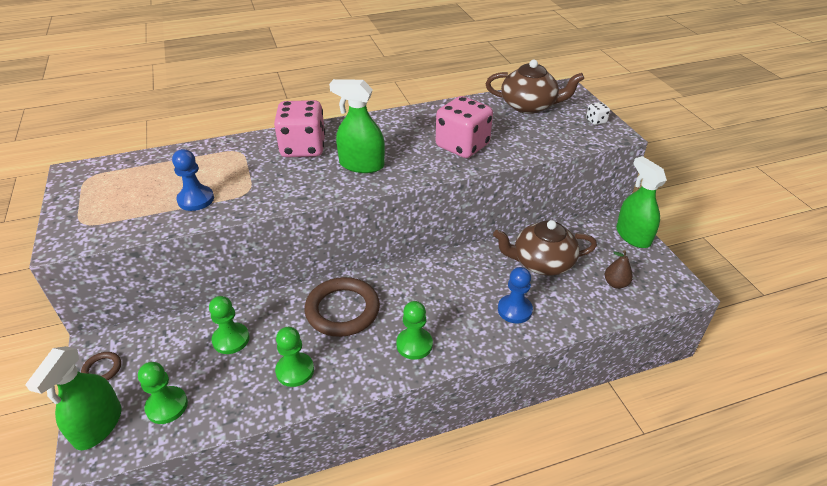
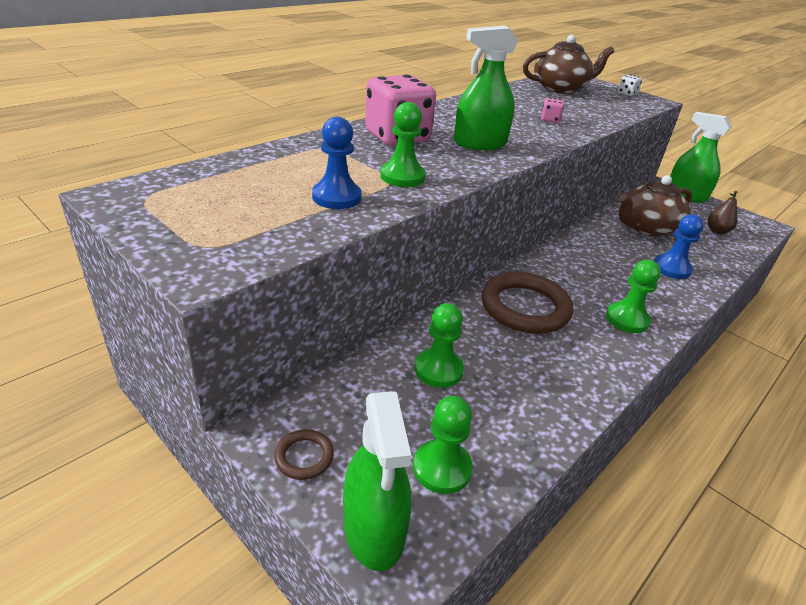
camera: 30 degrees left, 5 degrees down
green pawn [275,327,314,387] -> green pawn moved to [380,102,426,187]
pink dice [436,96,493,158] -> pink dice [541,97,564,123], size x0.41

